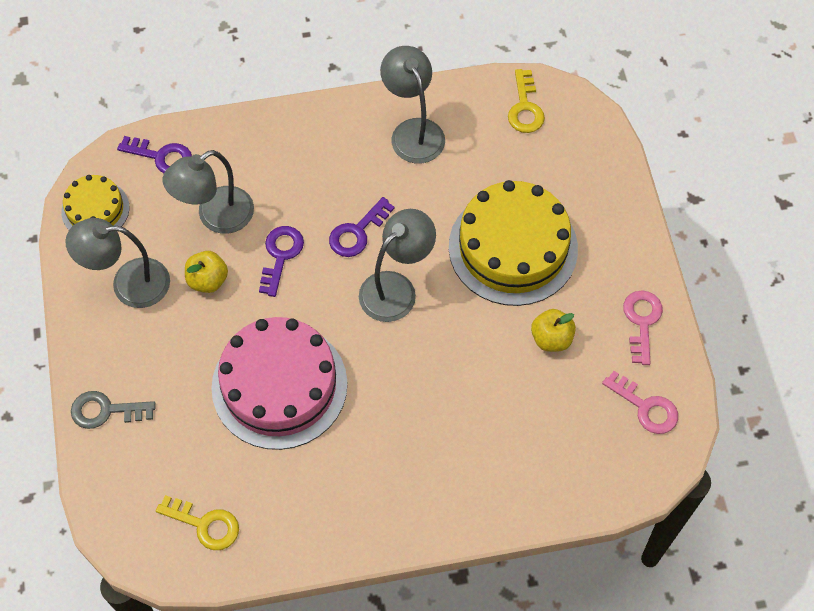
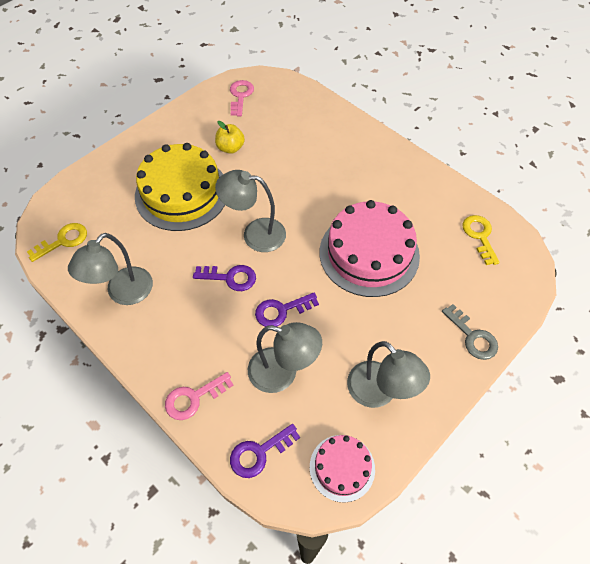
camera: 125 degrees left, 5 degrees down
yellow cake [61,175,130,230] -> pink cake [310,435,375,503]
purple key [117,136,192,173] -> purple key turned 105 degrees counterclockwise [230,424,300,478]
yellow apple [185,251,228,293] -> none
pink key [623,290,663,365] -> pink key moved to [165,372,234,420]

